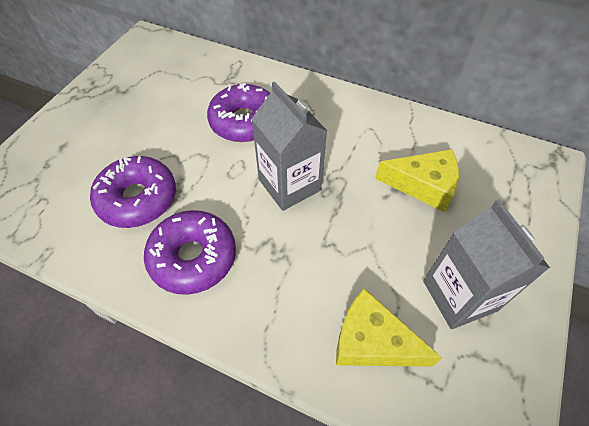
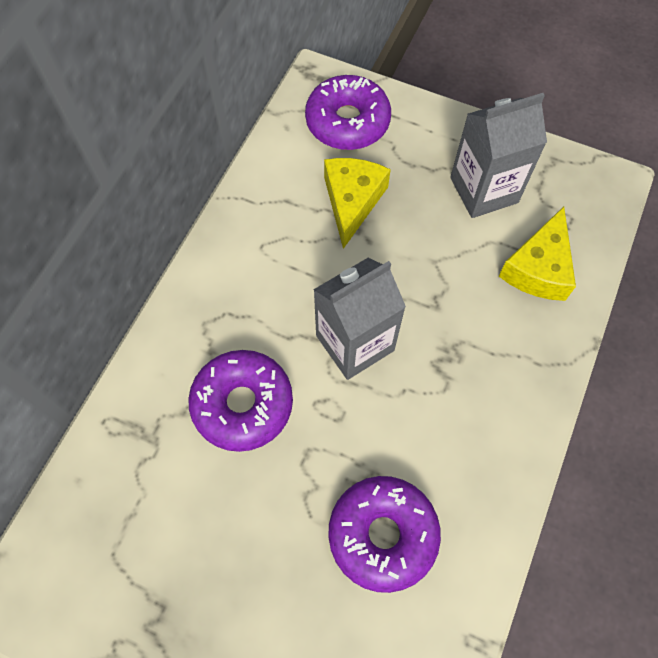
camera: 90 degrees left, 10 degrees up
purple donut [144,210,236,295] -> purple donut moved to [305,75,391,150]

